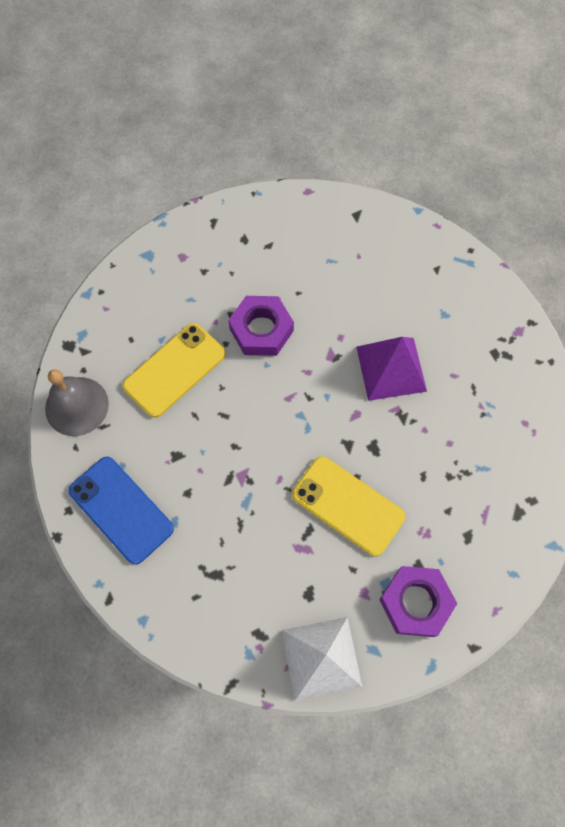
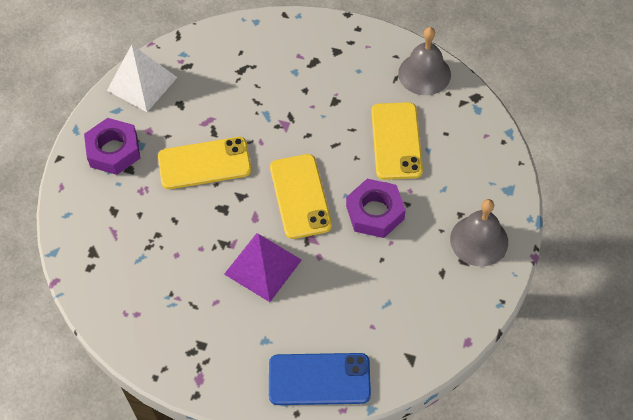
camera: 135 degrees right, 10 degrees down
blue phone [68,457,174,565] -> blue phone moved to [269,353,371,405]
none -> yellow phone [270,154,332,239]
none -> grey bell [450,199,508,267]

